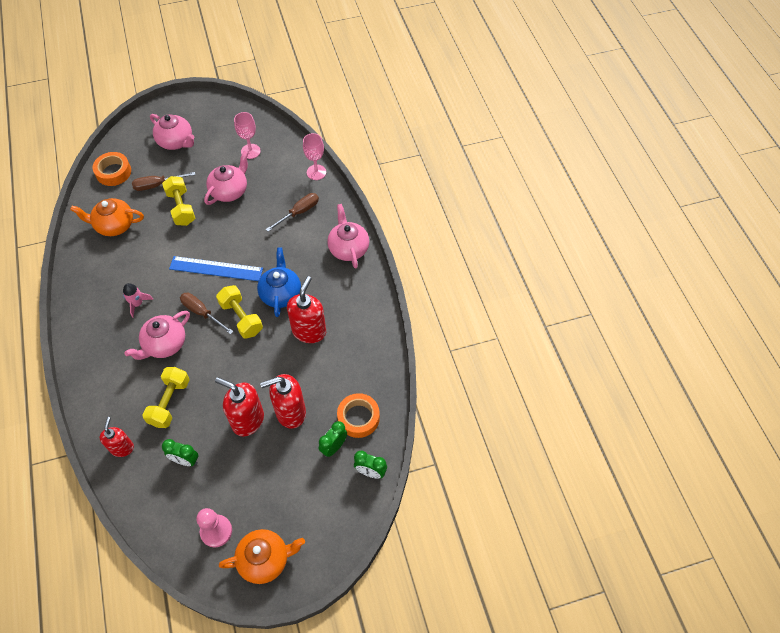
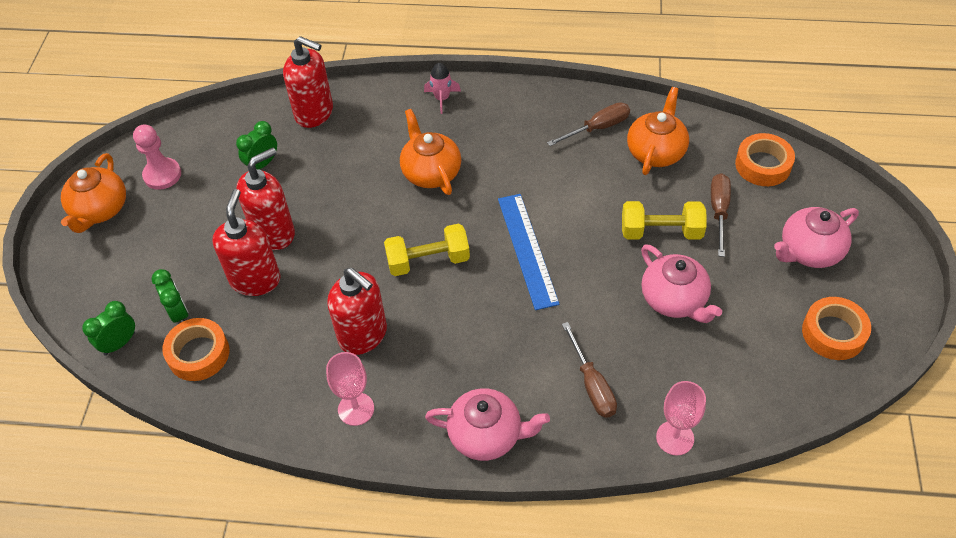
camera: 115 degrees right, 5 degrees down
red soap dispenser [100,417,134,457] -> red soap dispenser [283,36,333,128], size x1.58
pink rocket [123,283,153,318] -> pink rocket moved to [424,63,461,114]
pink teapot [124,311,190,360] -> orange teapot [400,109,461,195]
yellow dumbbell [142,367,190,428] -> none
blue ruler [169,256,263,281] -> blue ruler turned 45 degrees counterclockwise [498,194,560,310]
brown screwdriver [180,292,234,334] -> brown screwdriver moved to [547,102,630,146]
pink goblet [234,112,261,159] -> pink goblet moved to [326,352,374,426]
blue teapot [257,248,301,317] -> none
none -> orange tape [802,297,871,360]

